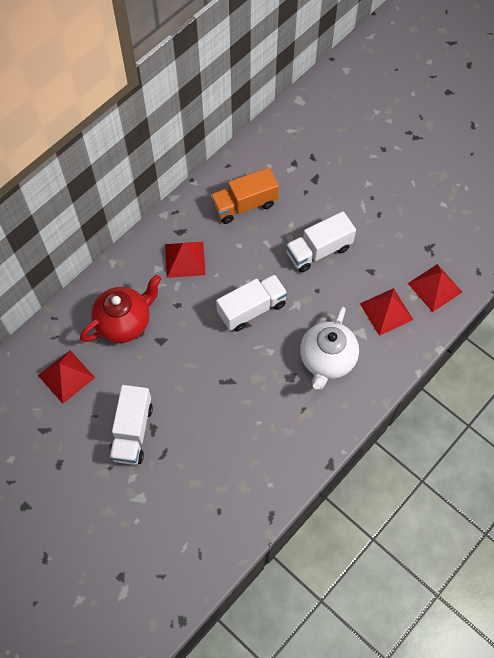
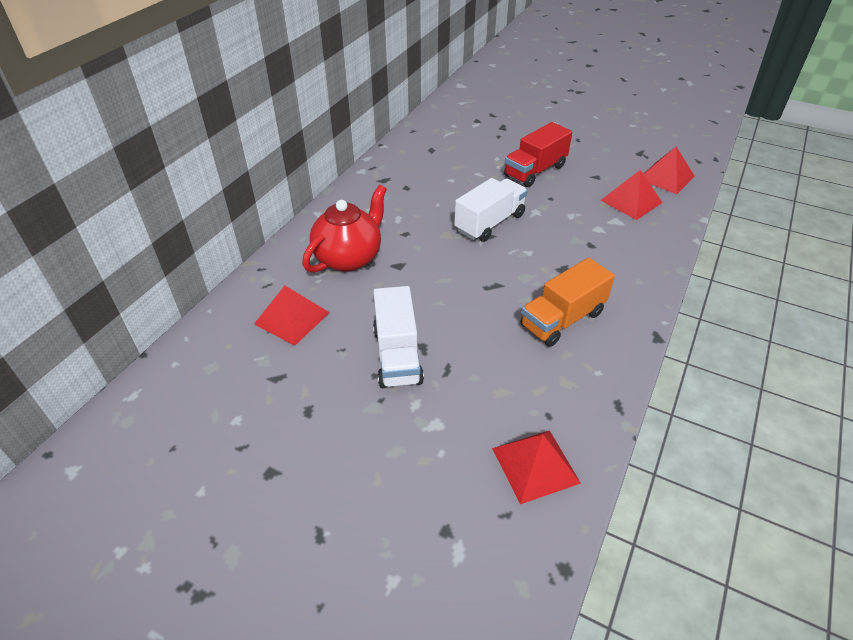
camera: 15 degrees left, 20 degrees down
red pyramid [165,242,206,278] -> red pyramid moved to [492,430,581,504]
orange truck [210,167,279,224] -> orange truck moved to [520,258,615,347]
white truck [286,211,356,272] -> red truck [504,122,572,187]
white teapot [300,307,359,390] -> none

